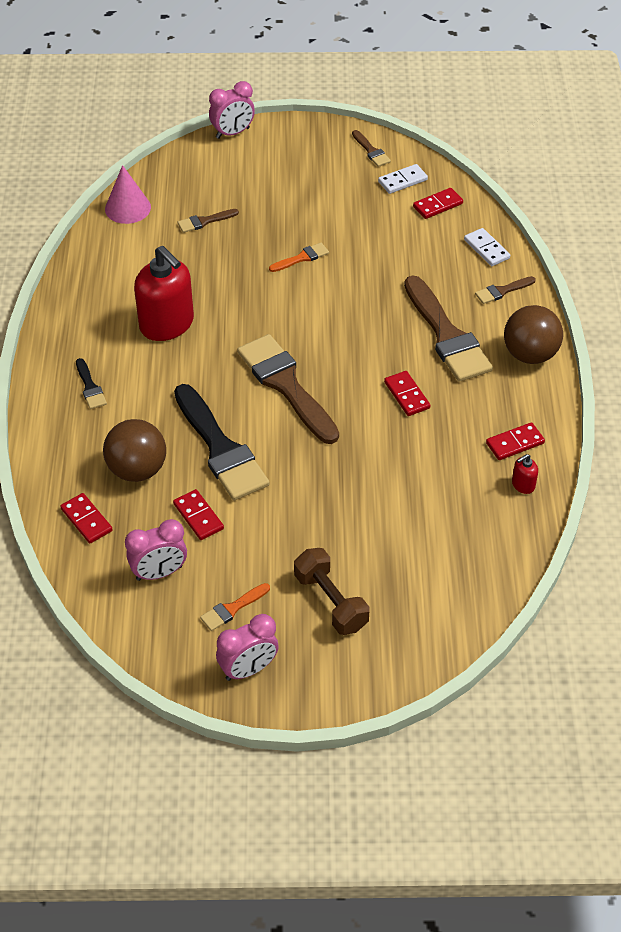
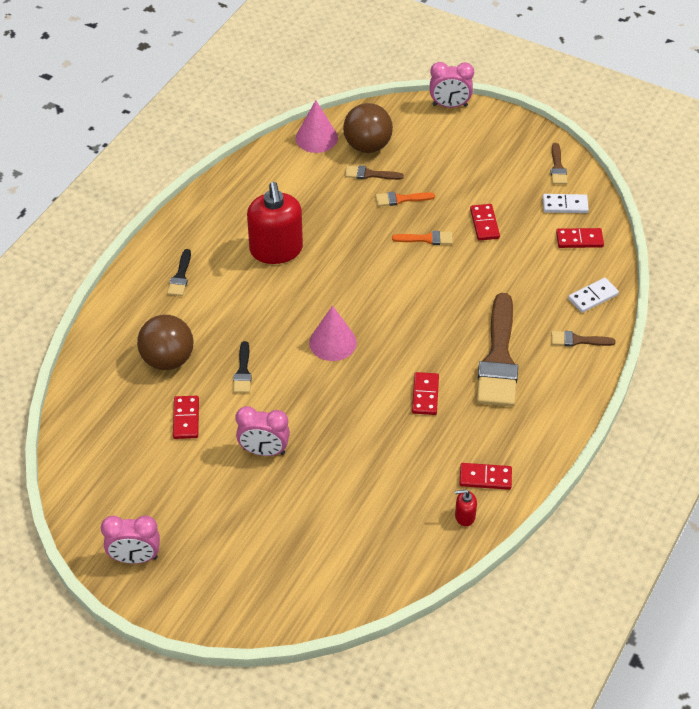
camera: 30 degrees right, 0 degrees up
red domino [60,493,113,543] -> red domino moved to [470,204,500,241]
pink clock [125,519,187,581] -> pink clock moved to [236,406,290,456]
black brush [174,384,270,500] -> black brush [233,341,252,393], size x0.45
orange brush [200,583,270,631] -> orange brush moved to [376,192,435,206]
brown brush [237,334,339,444] -> pink cone [309,305,357,361]
brown dumbbell [294,548,369,635] -> none
white domino [464,228,510,266] -> white domino turned 60 degrees clockwise [568,278,619,313]
brown ball [504,305,563,364] -> brown ball moved to [343,103,393,153]

